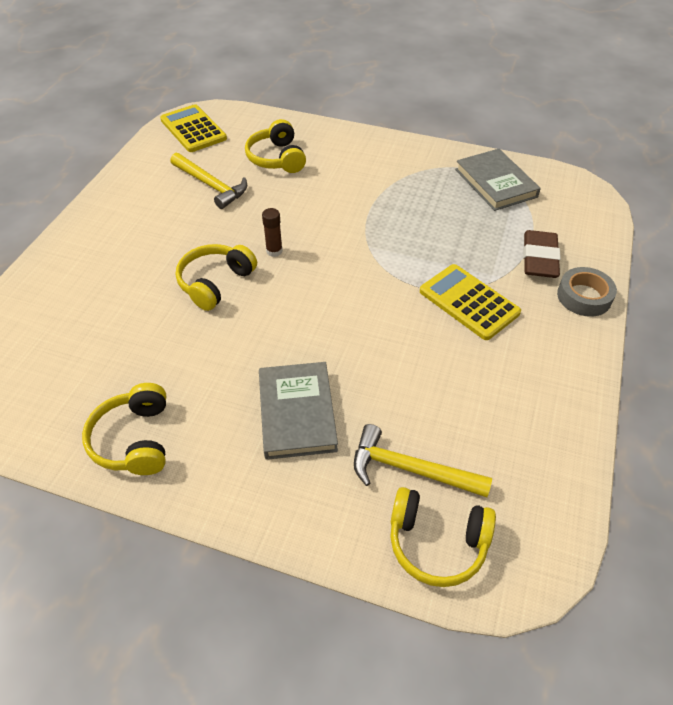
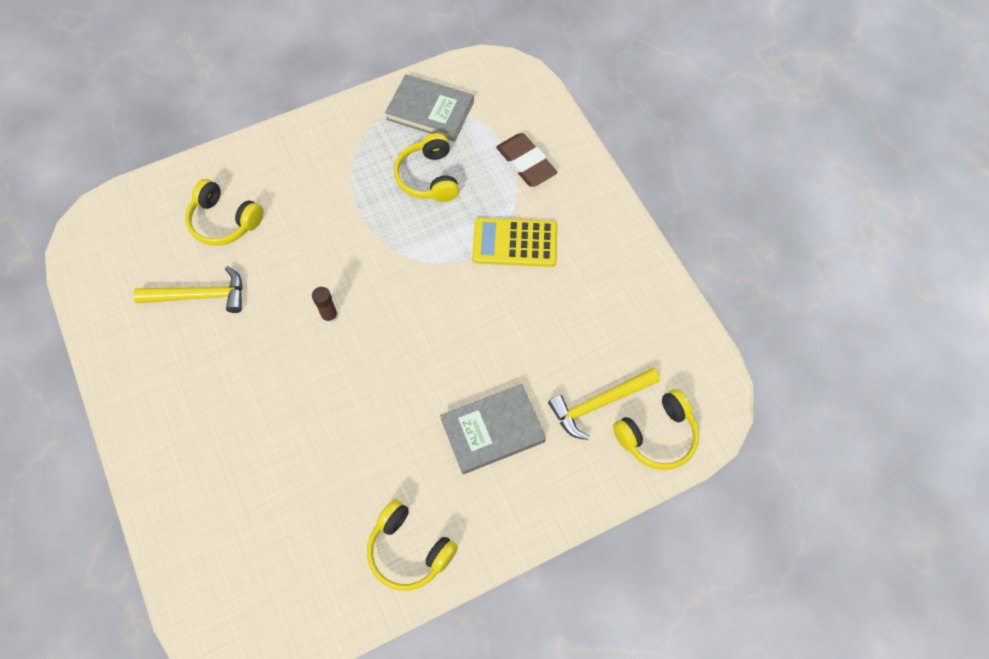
camera: 45 degrees left, 15 degrees up
yellow calculator [160,104,227,152] -> none
yellow headphones [176,244,257,311] -> yellow headphones moved to [394,133,459,202]
grey book [259,362,338,460] -> grey book turned 60 degrees counterclockwise [440,384,546,474]
grey tape [557,267,617,317] -> none

